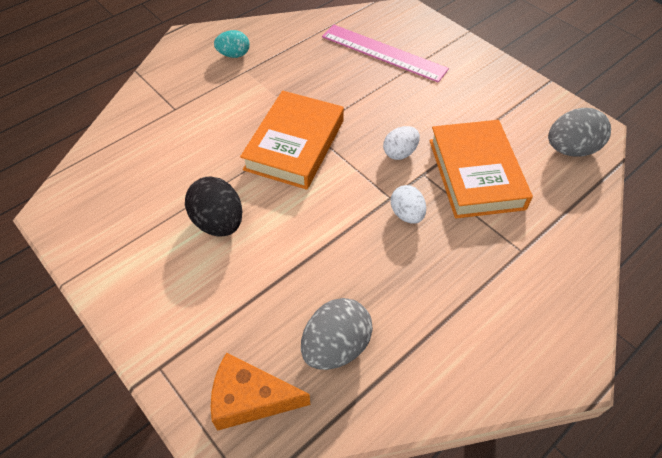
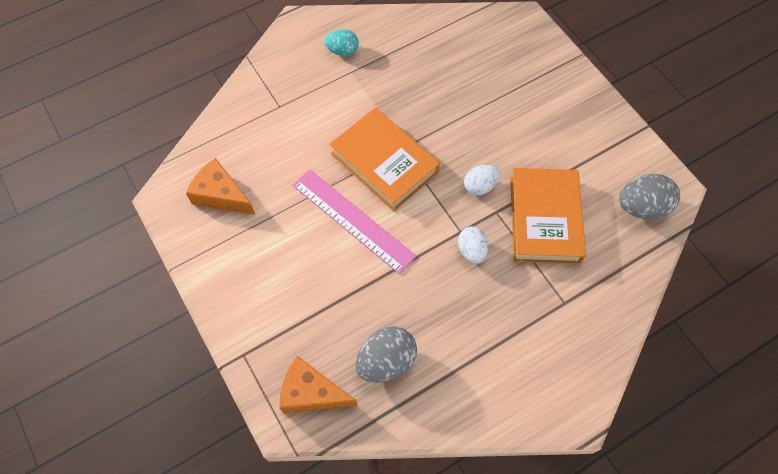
camera: 10 degrees right, 10 degrees up
black egg [185,176,242,237] -> none
orange book [240,91,344,190] -> orange book turned 75 degrees counterclockwise [330,108,440,211]
pink ruler [322,25,449,83] -> pink ruler moved to [292,169,416,274]
none -> orange cheese [186,158,255,215]

